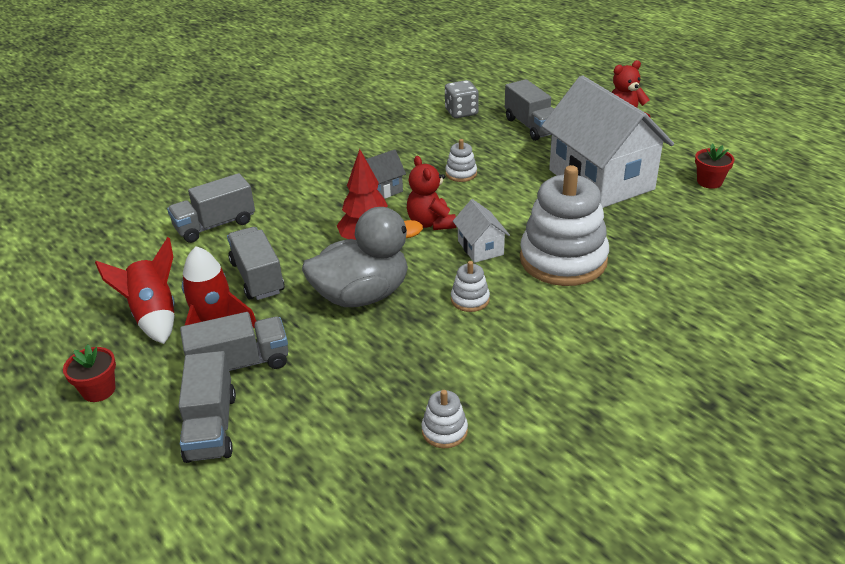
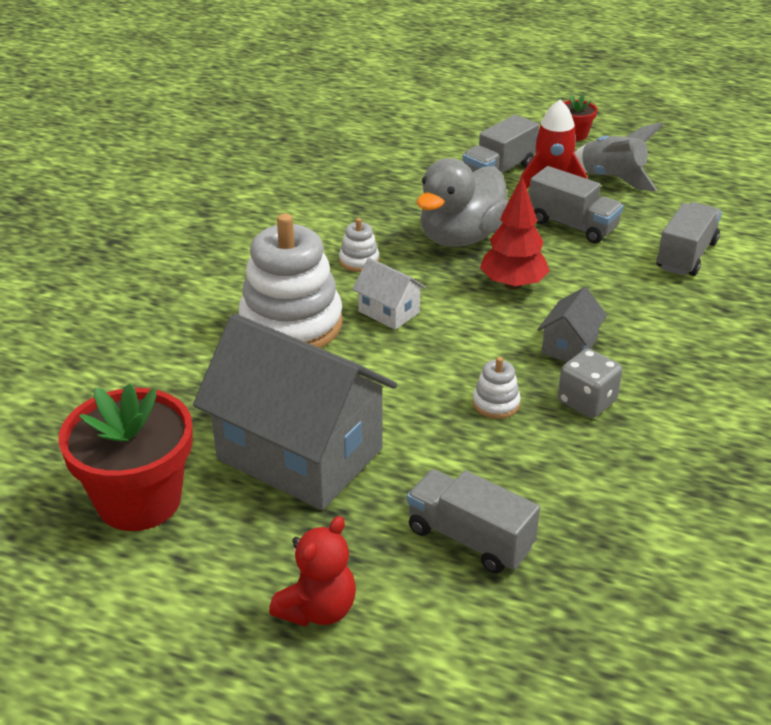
camera: 150 degrees right, 0 degrees up
red rocket [95,237,175,344] -> grey rocket [575,122,663,191]
grey truck [178,351,236,463] -> none
red teddy bear [407,156,456,230] -> none
white stacking toy [421,390,468,448] -> none
grey dice [445,80,479,118] -> grey dice moved to [558,348,623,418]
white house [542,75,674,208] -> grey house [193,313,397,510]
red flower pot [695,143,734,189] -> red flower pot [59,383,193,531], size x2.13

